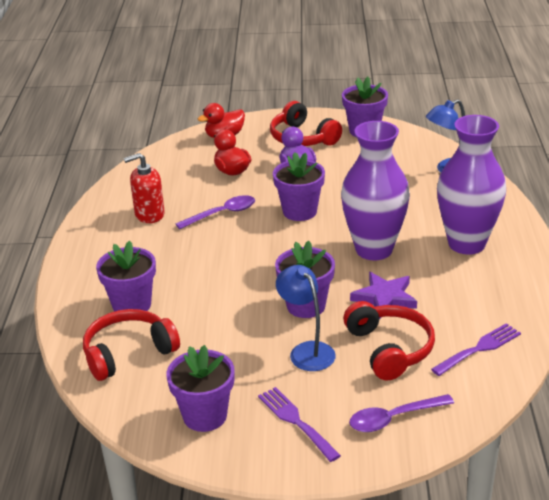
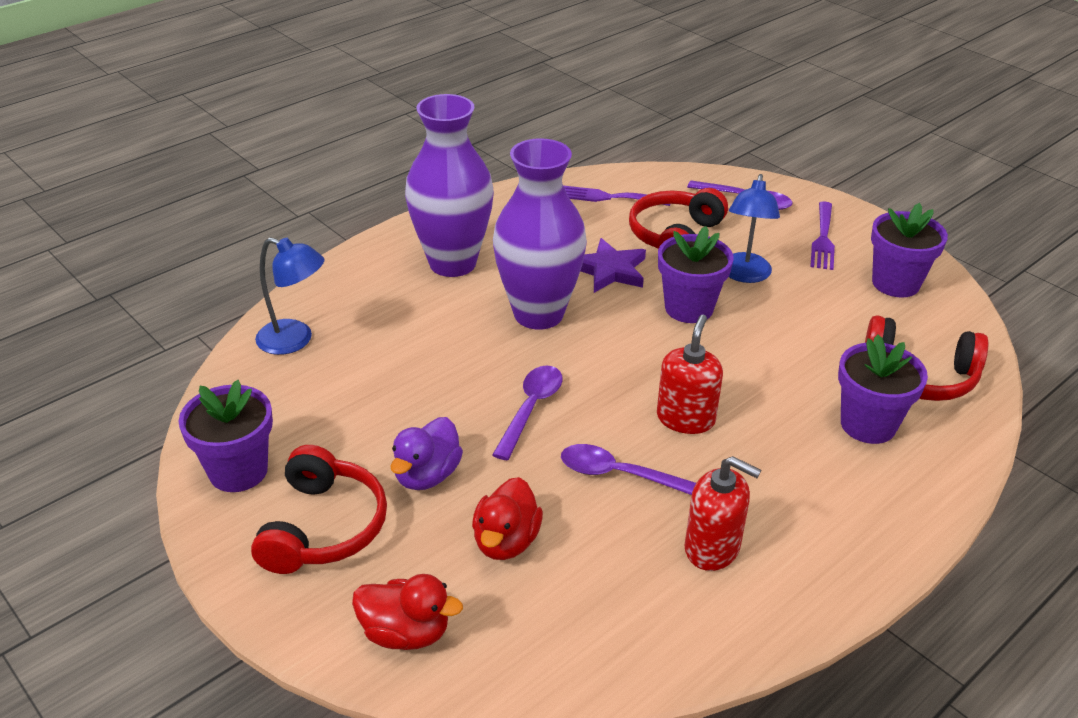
camera: 135 degrees left, 5 degrees up
purple flower pot [273,152,325,221] -> purple spoon [492,365,563,460]
none -> red soap dispenser [657,315,723,434]

